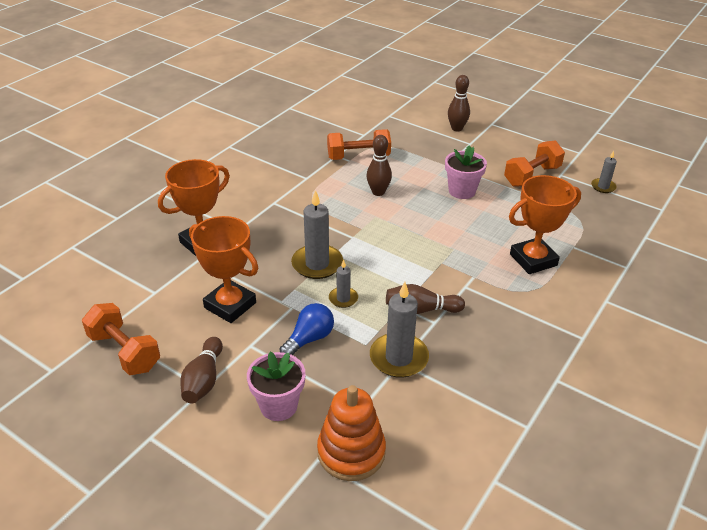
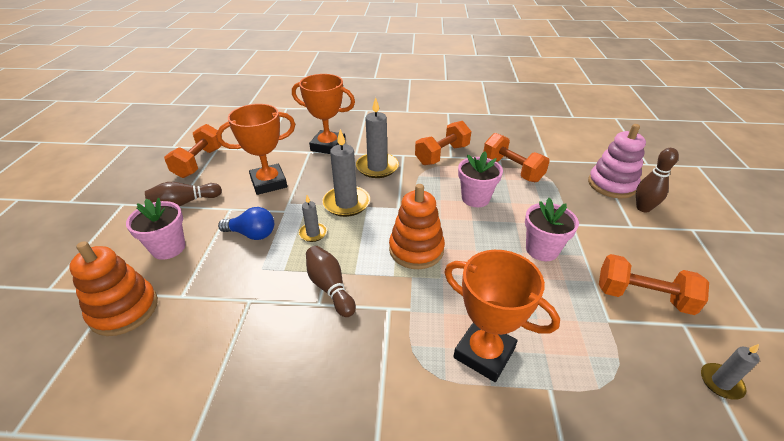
camera: 60 degrees right, 0 degrees up
orange trophy [189,216,258,323] -> orange trophy turned 60 degrees clockwise [216,104,296,195]
brown bowling pin [366,135,392,196] -> pink flower pot [458,151,503,207]
grey candle [370,282,429,378] -> grey candle moved to [356,97,399,178]
none -> orange stacking toy [389,184,445,269]
none -> orange dumbbell [415,121,471,165]
none -> pink stacking toy [588,124,646,199]

